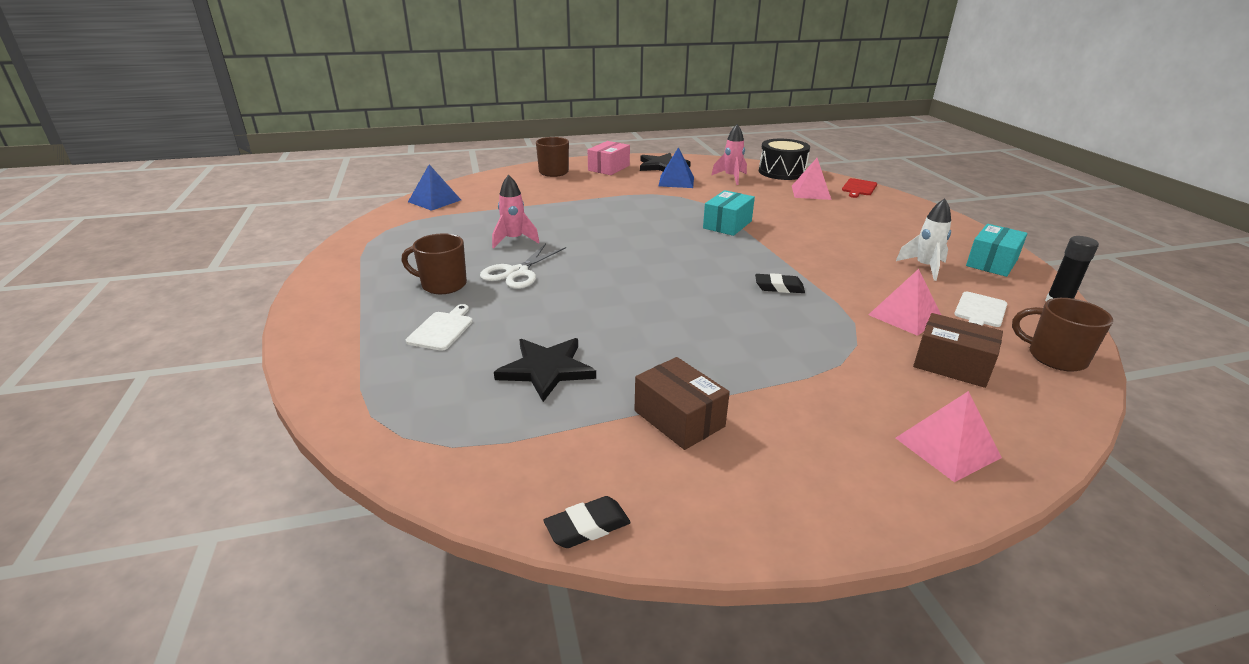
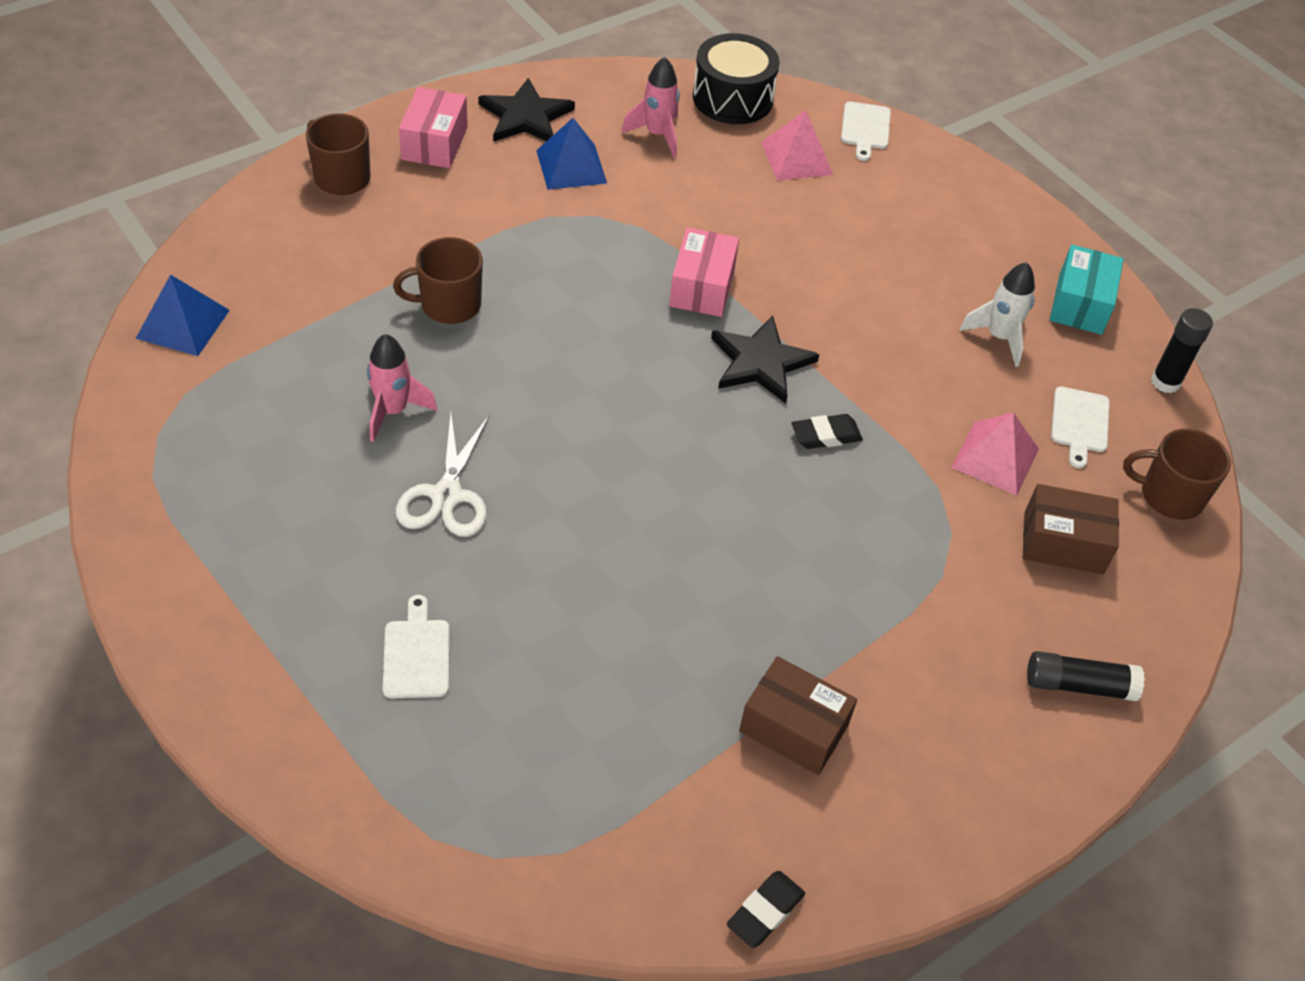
camera: 25 degrees left, 20 degrees up
brown mug [402,233,467,294] -> brown mug moved to [393,237,483,324]
black star [494,338,596,402] -> black star moved to [711,316,819,403]
turquoise box [703,190,755,236] -> pink box [669,228,739,317]
red cutting board [842,178,877,198] -> white cutting board [841,101,891,161]
pink pyramid [896,391,1002,482] -> black glue stick [1027,651,1145,701]

